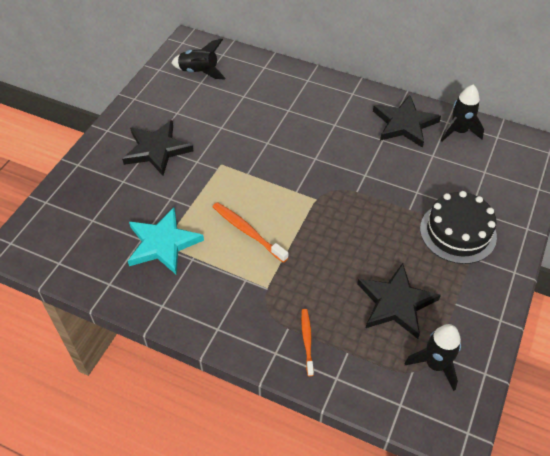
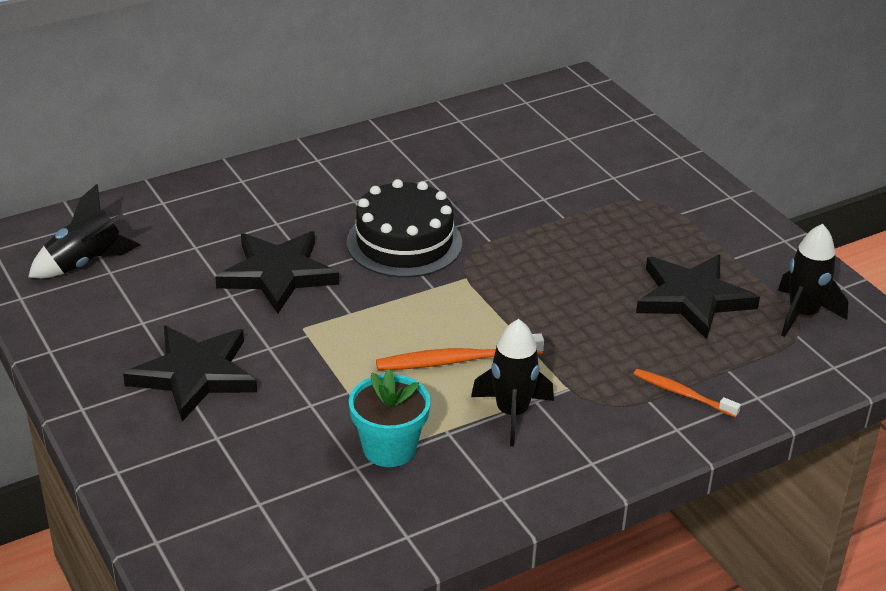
camera: 55 degrees left, 15 degrees down
turquoise star [128,208,204,274] -> turquoise flower pot [349,369,431,467]
black star [373,95,441,148] -> black star moved to [215,231,339,314]
black cake [420,191,497,264] -> black cake moved to [347,179,462,278]
black rocket [441,84,484,141] -> black rocket moved to [471,319,554,446]

